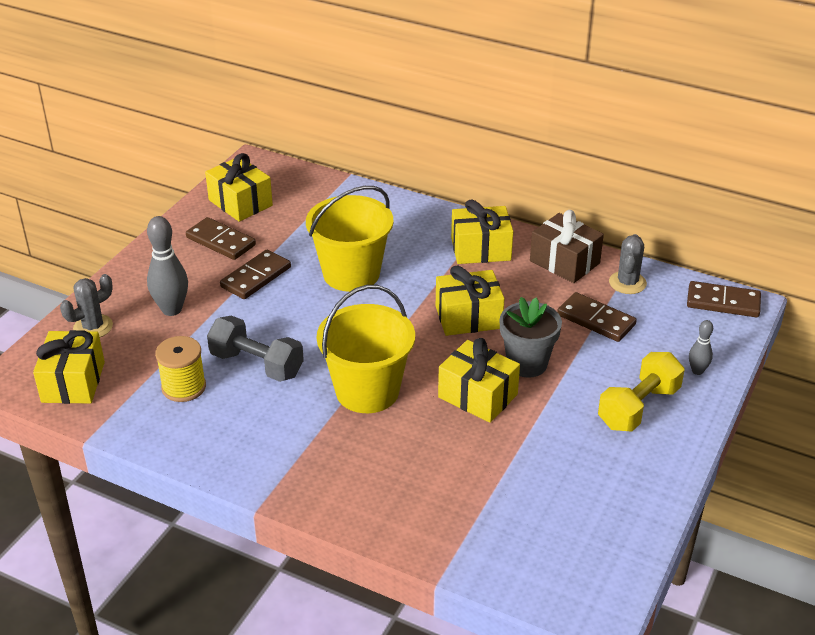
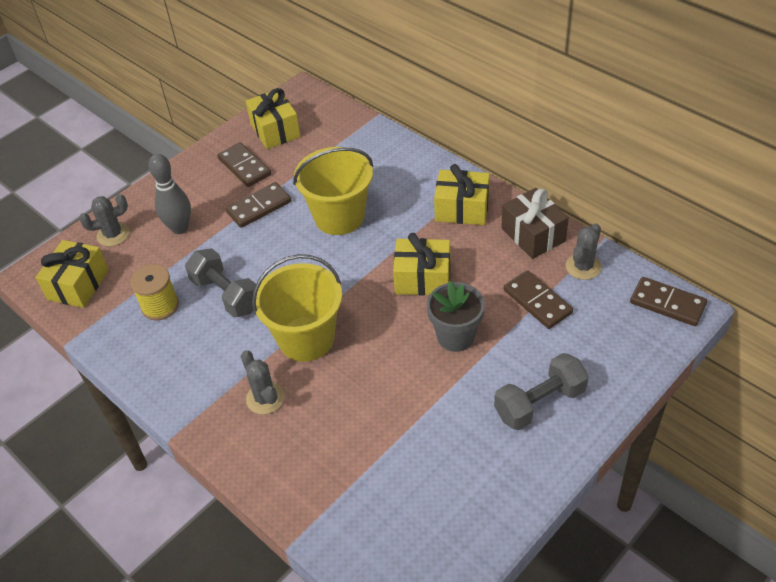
camera: 20 degrees right, 10 degrees up
yellow gift [438,338,520,423] -> none
yellow dumbbell [598,352,685,432] -> grey dumbbell [494,353,589,430]
grey bowling pin [689,320,713,375] -> none
none -> grey cactus [241,350,285,414]

